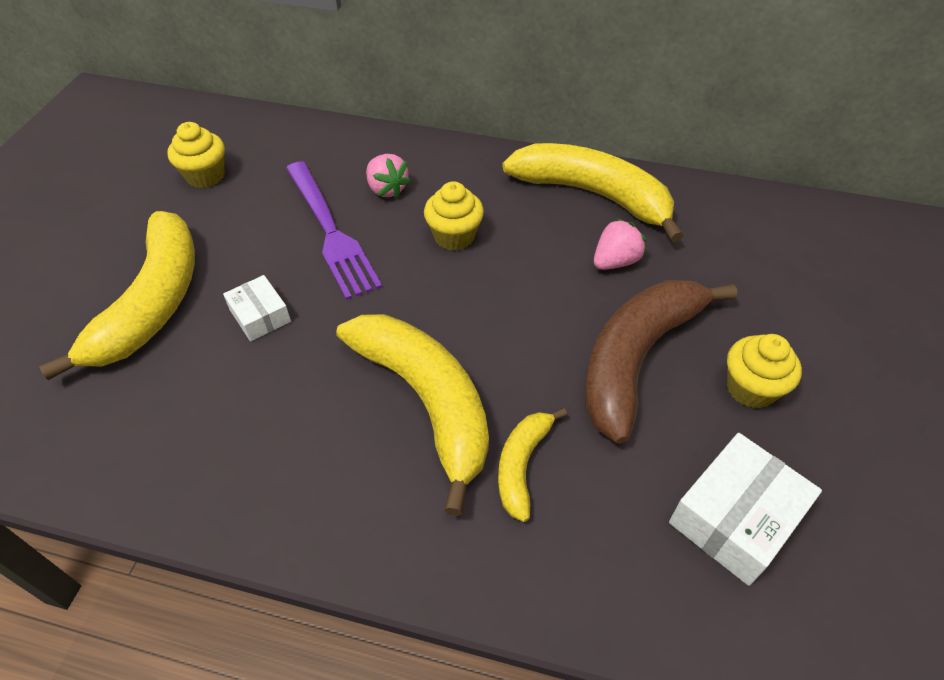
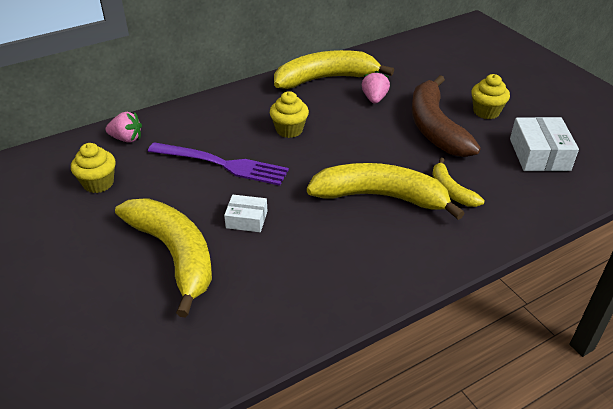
camera: 45 degrees left, 10 degrees down
pink strawberry [366,154,411,198] -> pink strawberry moved to [105,112,142,143]

